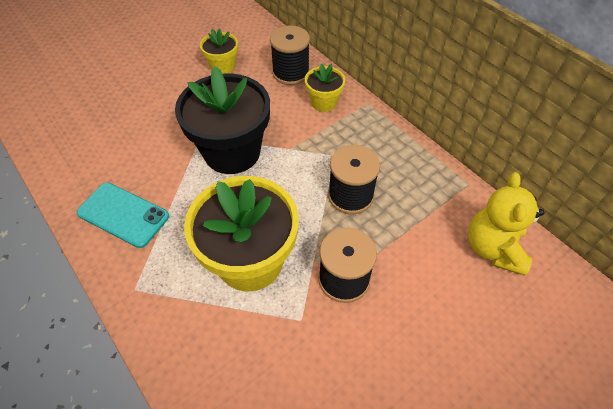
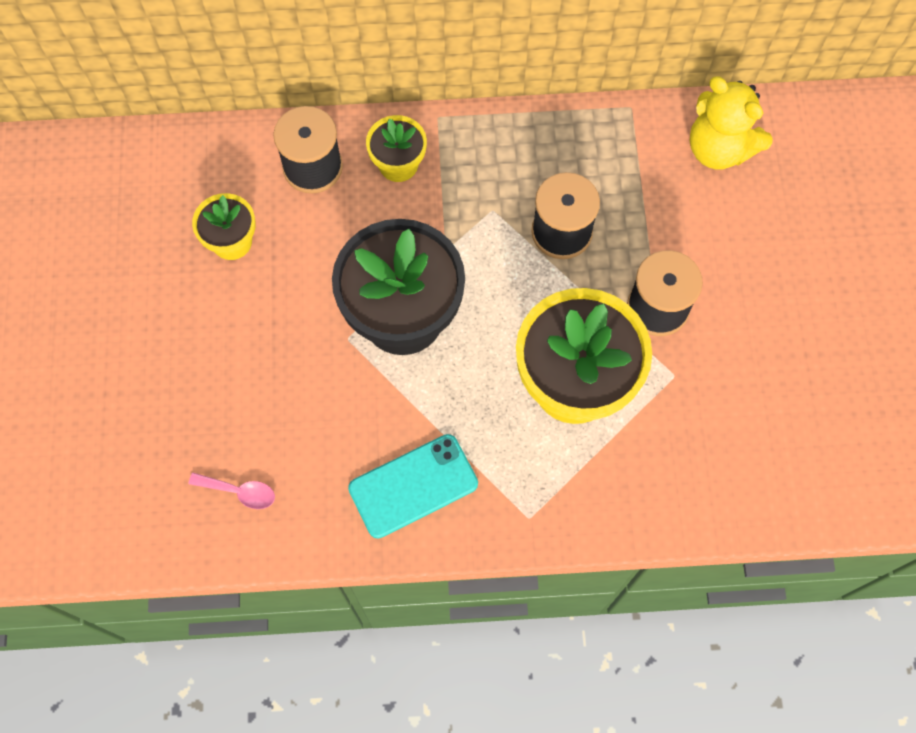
camera: 55 degrees left, 15 degrees up
none -> pink spoon [189,473,275,509]

